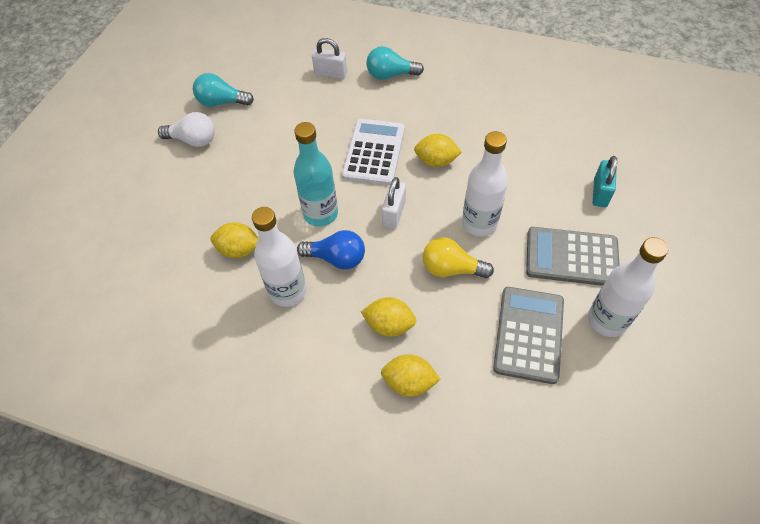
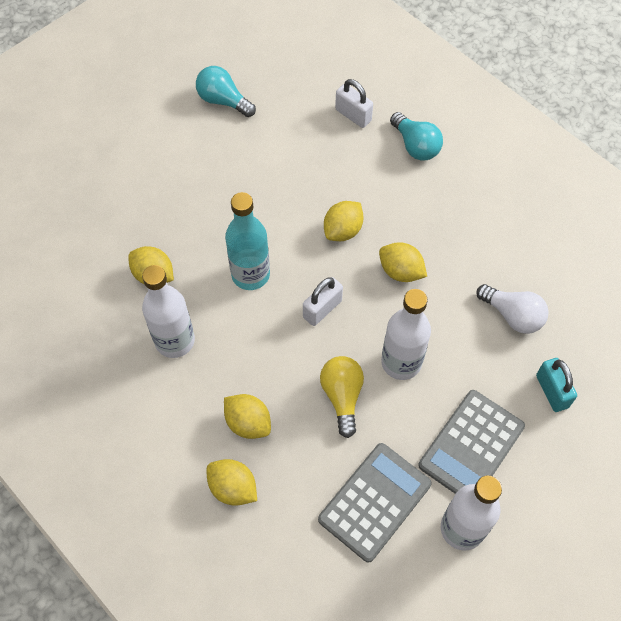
camera: 25 degrees right, 5 degrees up
white light bulb [158,112,215,147] -> white light bulb moved to [476,284,549,334]
blue light bulb [297,230,365,269] -> none
white calculator [342,119,405,185] -> yellow lemon [324,201,364,241]
turquoise light bulb [366,46,424,80] -> turquoise light bulb turned 150 degrees counterclockwise [390,112,443,161]
yellow light bulb [423,237,494,278] -> yellow light bulb turned 45 degrees clockwise [320,356,364,438]
grey calculator [526,227,619,286] -> grey calculator turned 90 degrees counterclockwise [418,390,525,494]
turquoise padlock [593,156,617,207] -> turquoise padlock turned 60 degrees counterclockwise [536,358,577,412]

